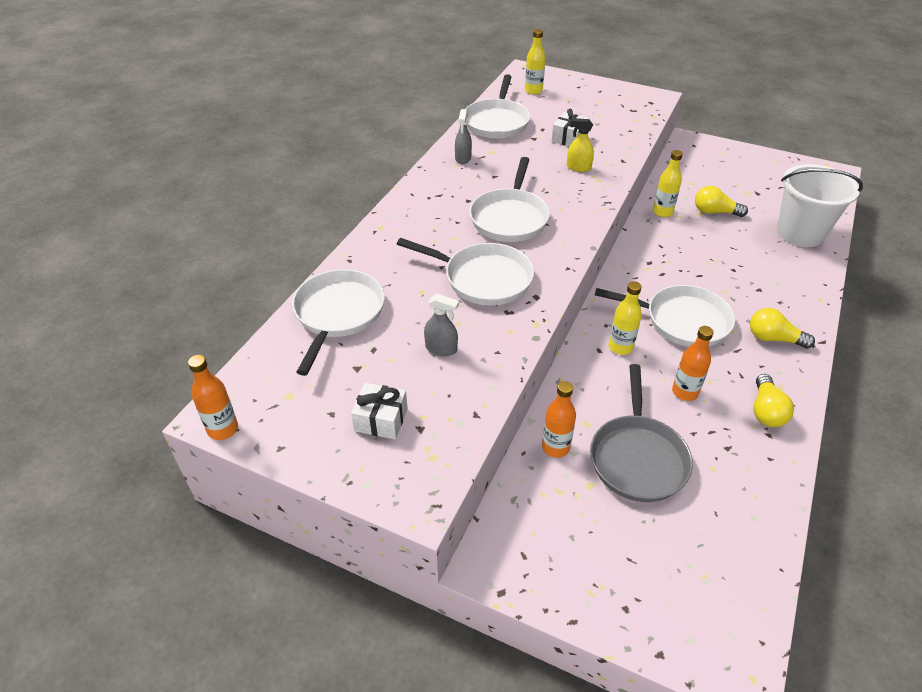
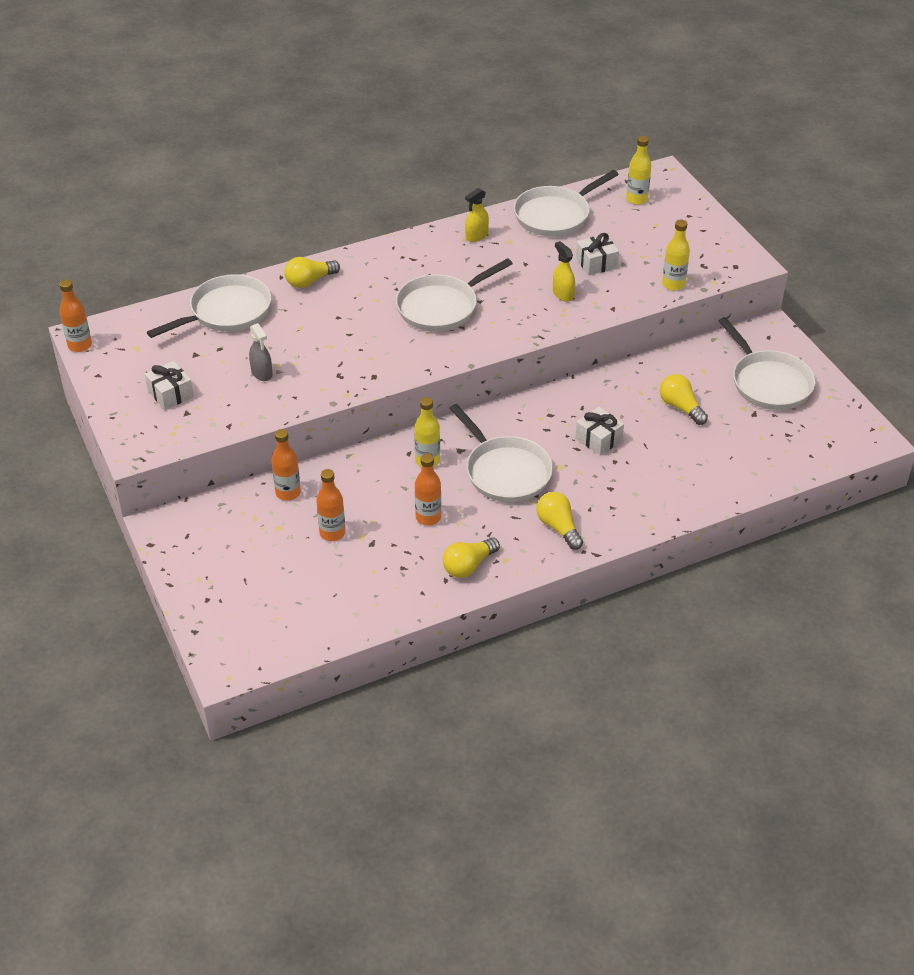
camera: 40 degrees right, 0 degrees up
white pan [397,238,534,305] -> white pan moved to [719,317,815,410]
grey spray bottle [455,109,472,164] -> yellow spray bottle [465,188,489,242]
grey pan [590,364,693,502] -> orange bottle [316,469,345,541]
yellow bottle [653,150,683,217] -> yellow bottle moved to [662,220,690,291]
white bucket [777,164,863,247] -> none
none -> yellow light bulb [284,257,340,288]
none -> white gift [575,407,624,456]

